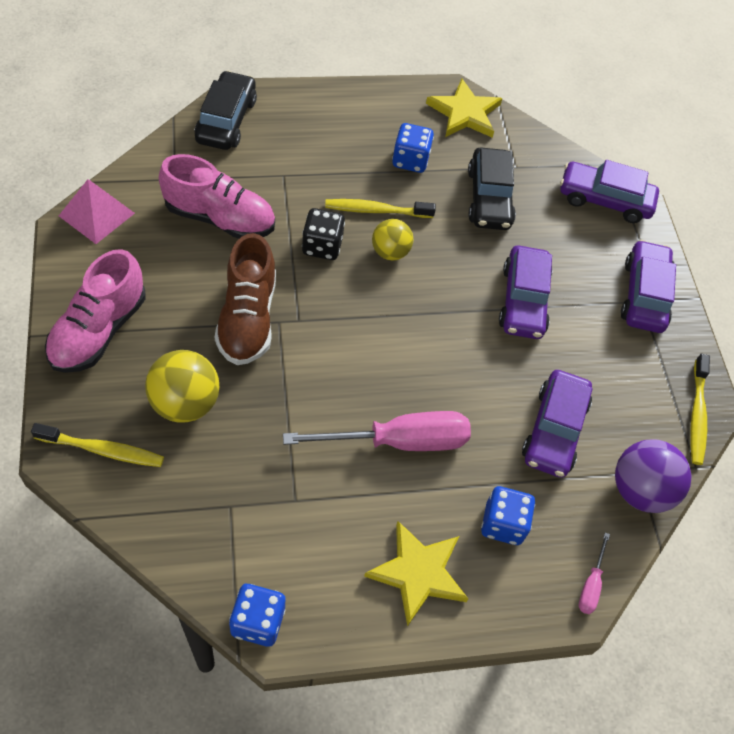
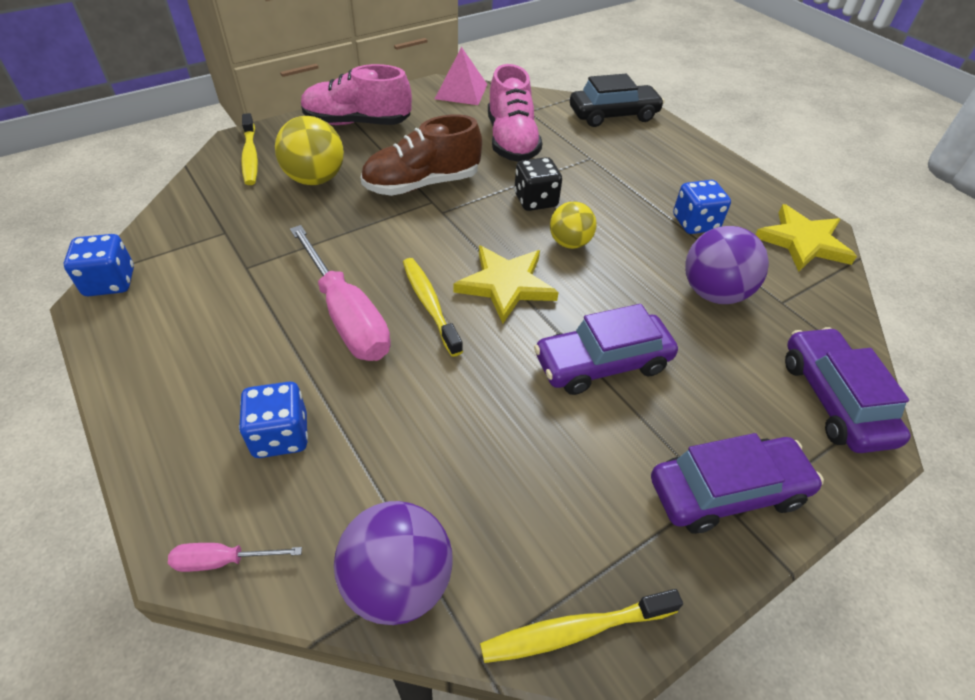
camera: 70 degrees right, 10 degrees down
yellow toothbrush [325,199,436,218] -> yellow toothbrush moved to [403,258,463,357]
yellow star [364,521,468,627] -> yellow star moved to [453,246,559,324]
black car [468,147,516,230] -> purple ball [685,226,769,304]
purple car [522,370,592,478] -> none

